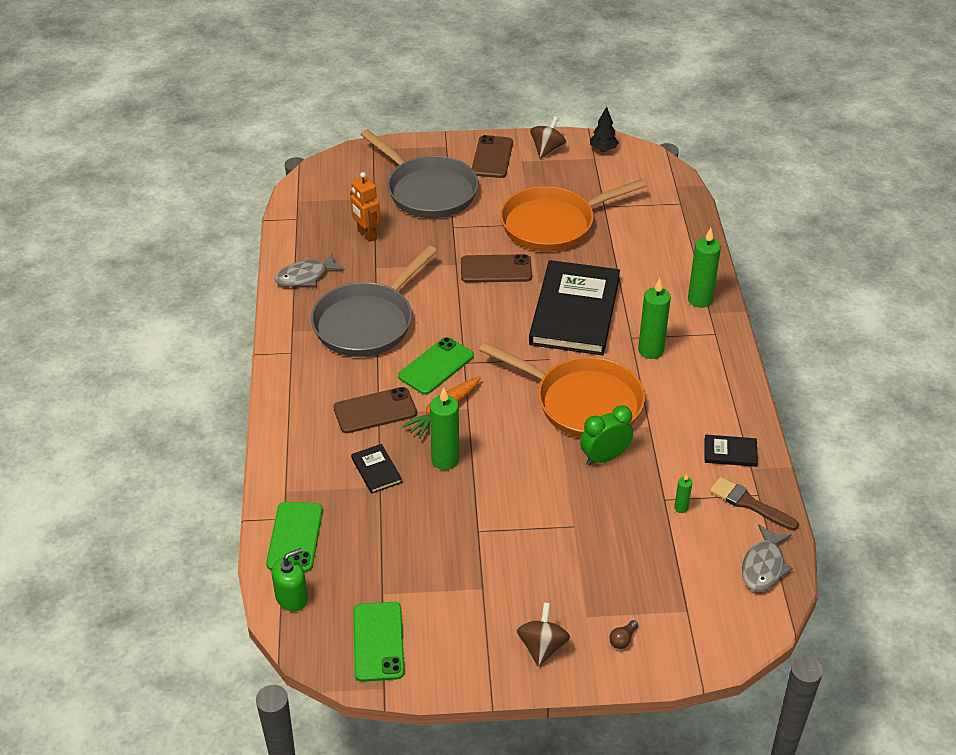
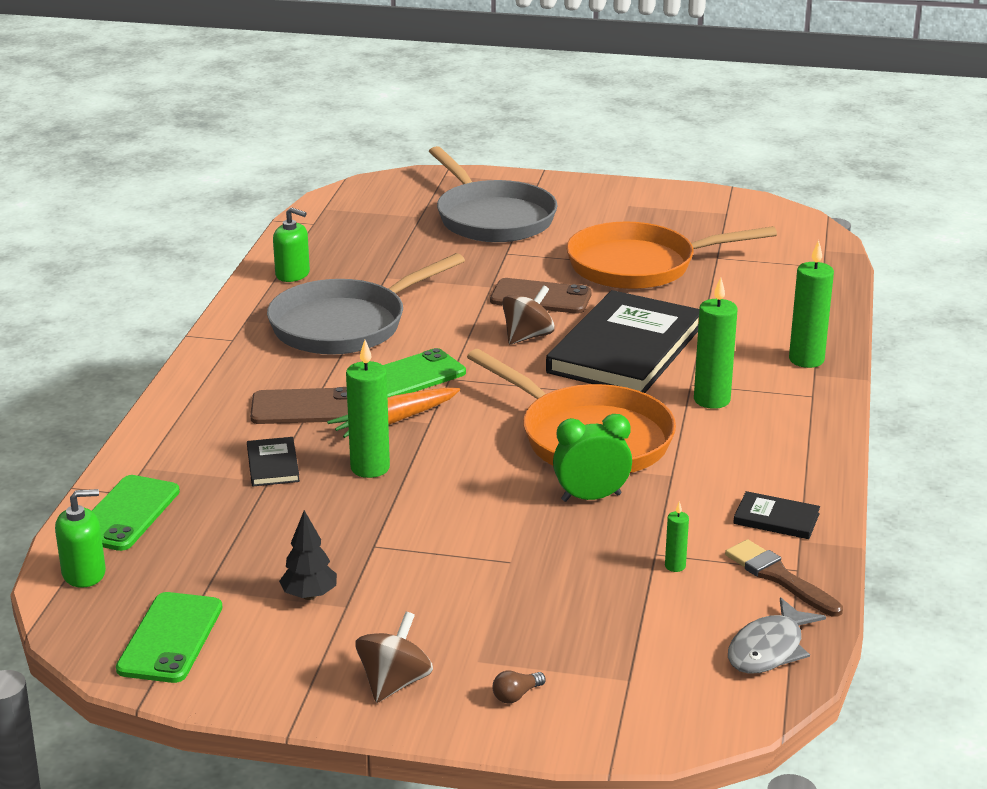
camera: 15 degrees right, 15 degrees down
grey fish [275,253,345,287] -> green soap dispenser [273,207,310,282]
orange robot [350,172,380,242] -> none
brown phone [472,135,513,178] -> none
brown spinning top [530,116,567,158] -> brown spinning top moved to [502,285,555,344]
black tree [590,106,619,152] -> black tree moved to [279,510,337,600]

